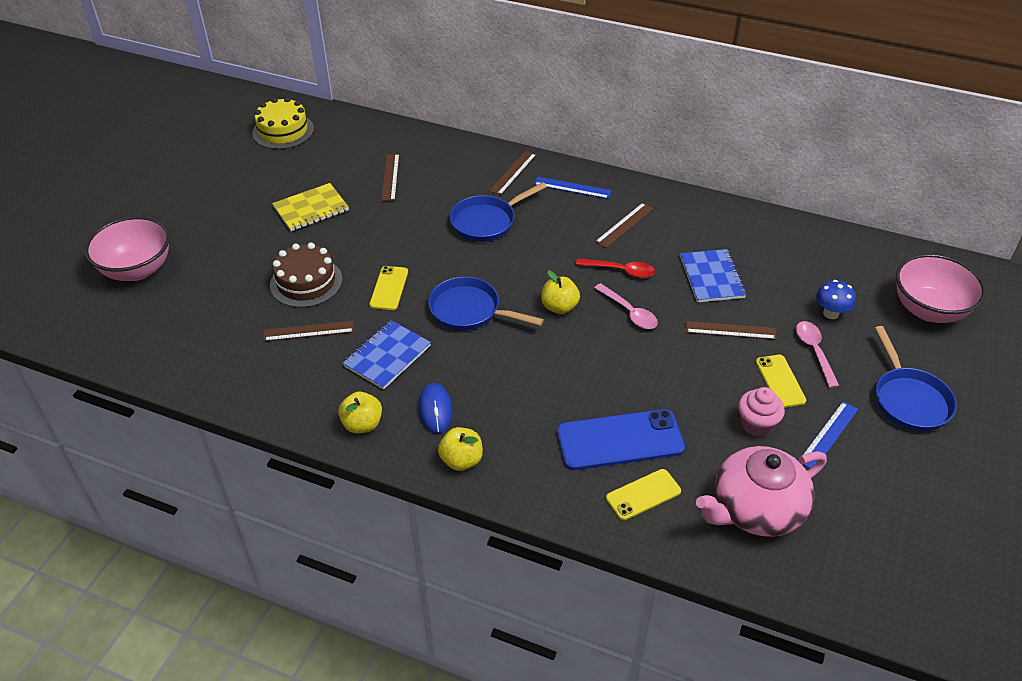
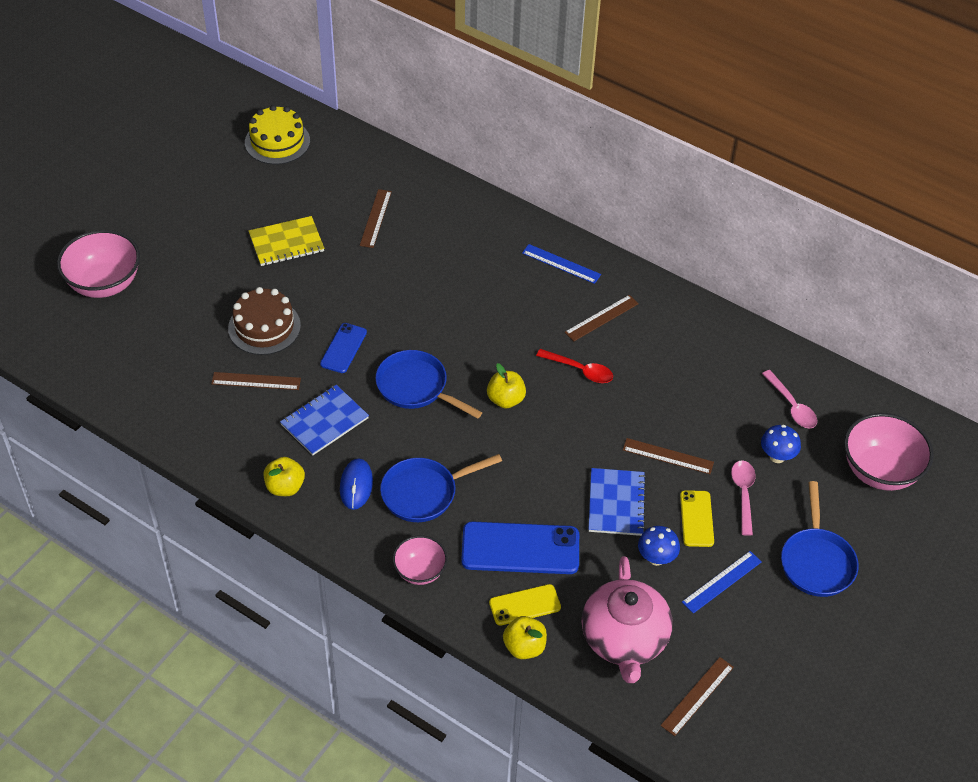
camera: 10 degrees right, 5 degrees up
yellow phone [370,266,408,310] -> blue phone [320,323,367,373]
yellow apple [438,427,483,471] -> yellow apple moved to [503,616,547,659]
blue pan [450,182,547,242] -> blue pan moved to [380,454,502,522]
brown ruler [489,151,537,195] -> brown ruler moved to [660,657,734,736]
pink spoon [594,283,658,329] -> pink spoon moved to [762,370,817,428]
blue notebook [680,249,746,303] -> blue notebook moved to [589,468,646,536]
pink teapot [696,446,827,537] -> pink teapot turned 75 degrees counterclockwise [582,556,673,683]
pink cupcake [738,387,785,437] -> blue mushroom [638,526,680,566]
none -> pink bowl [393,535,447,585]

